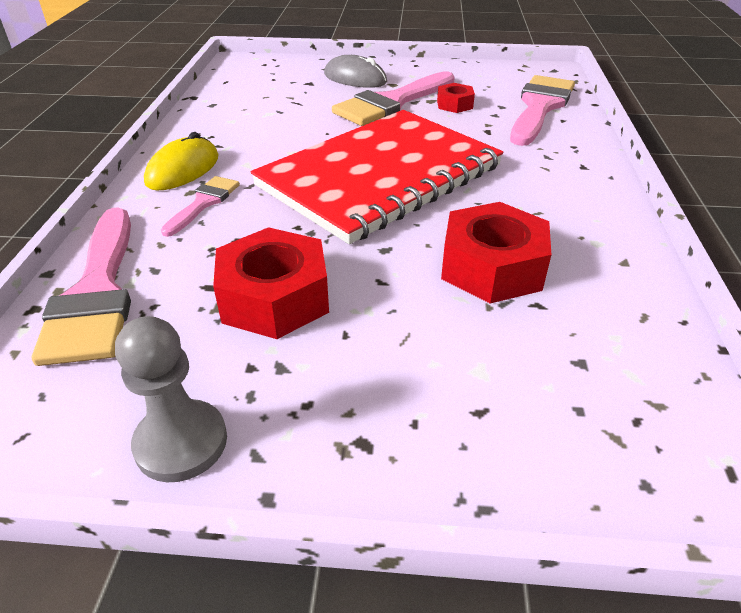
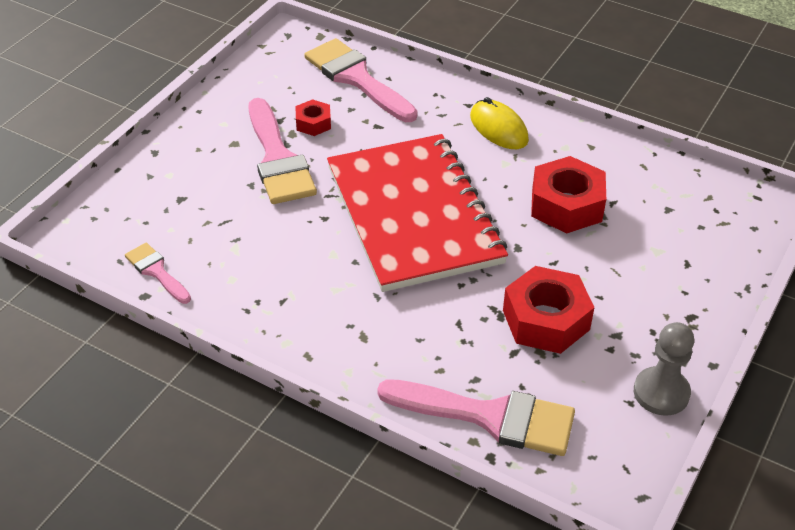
camera: 65 degrees left, 5 degrees up
yellow mouse [144,132,219,191] -> yellow mouse moved to [470,97,529,149]
pink brush [161,176,240,237] -> pink brush moved to [125,243,191,304]
grey mouse [324,55,387,88] -> none

